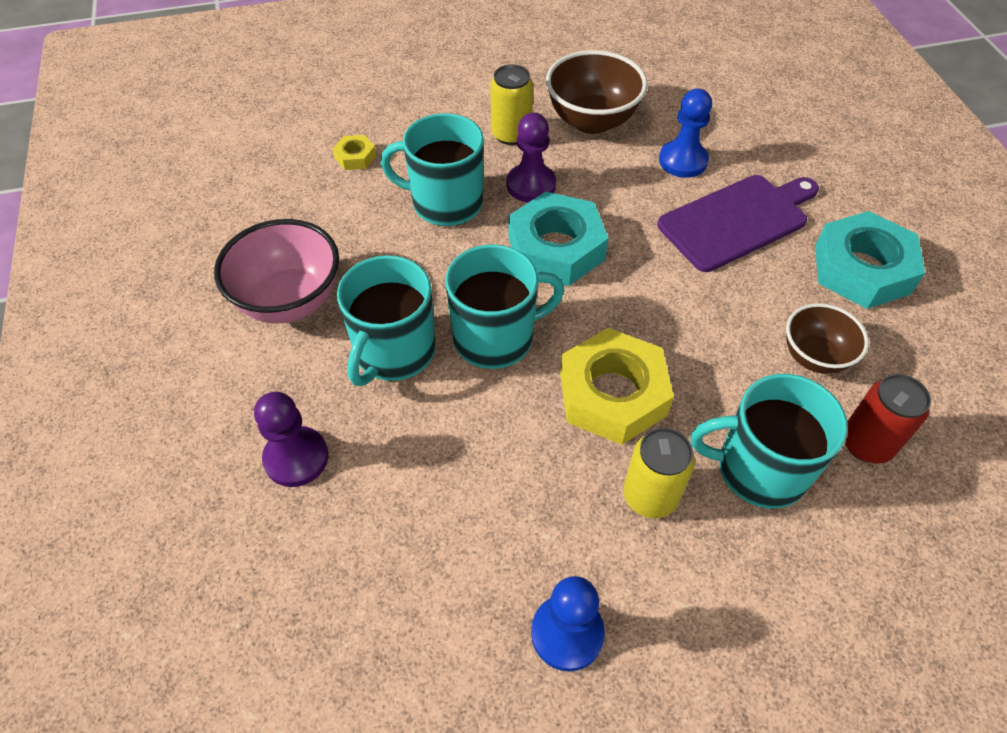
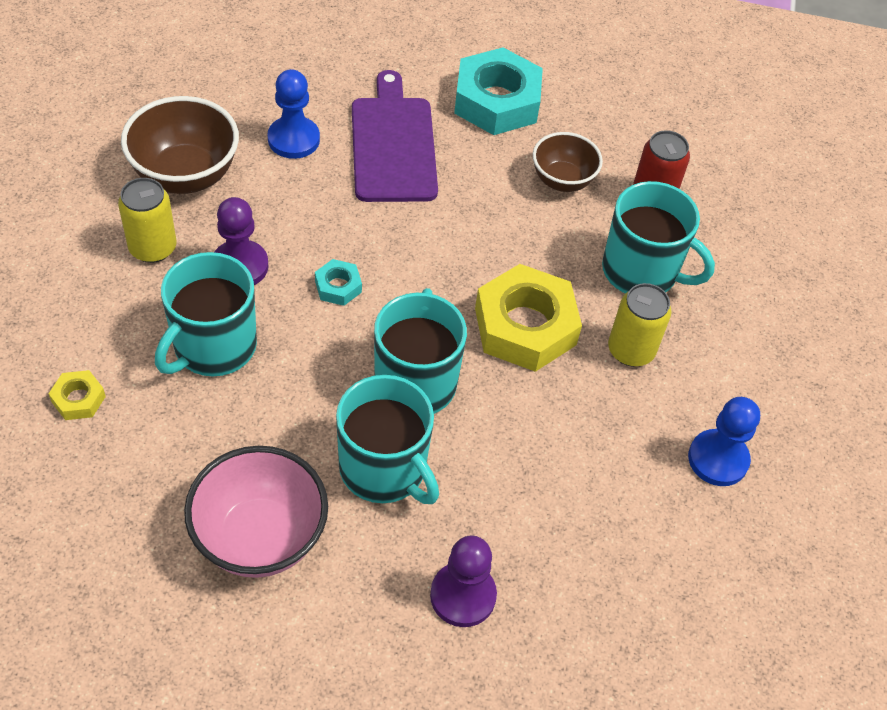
camera: 70 degrees left, 0 degrees up
turquoise nut [509,192,608,286] -> turquoise nut [315,259,362,306], size x0.45
turquoise mug [691,374,848,508] -> turquoise mug turned 90 degrees counterclockwise [602,181,715,294]

